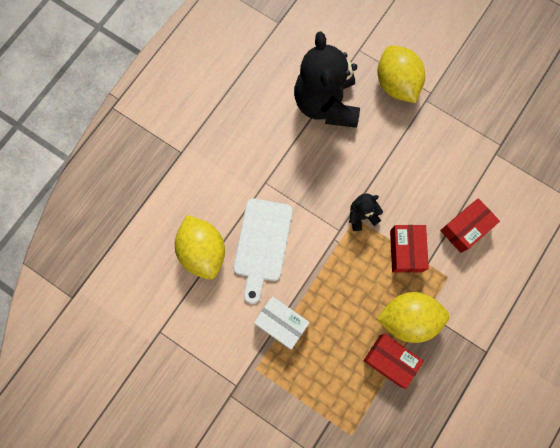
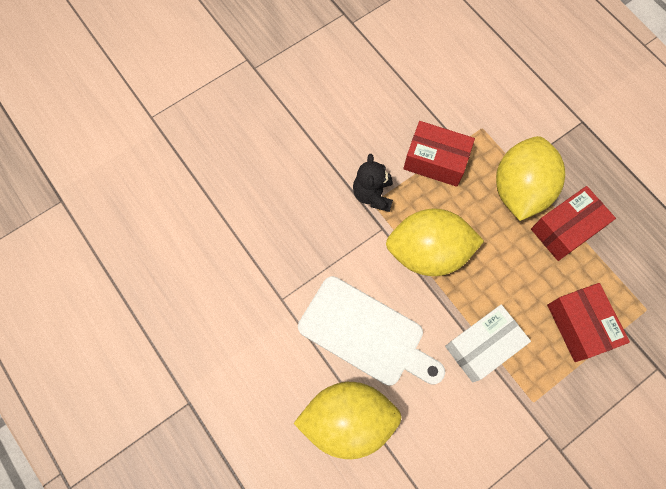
camera: 70 degrees left, 5 degrees down
black teddy bear [294,31,360,128] -> none
yellow lemon [377,46,425,103] -> yellow lemon moved to [386,208,484,276]
red box [440,198,500,253] -> red box moved to [547,283,630,362]

